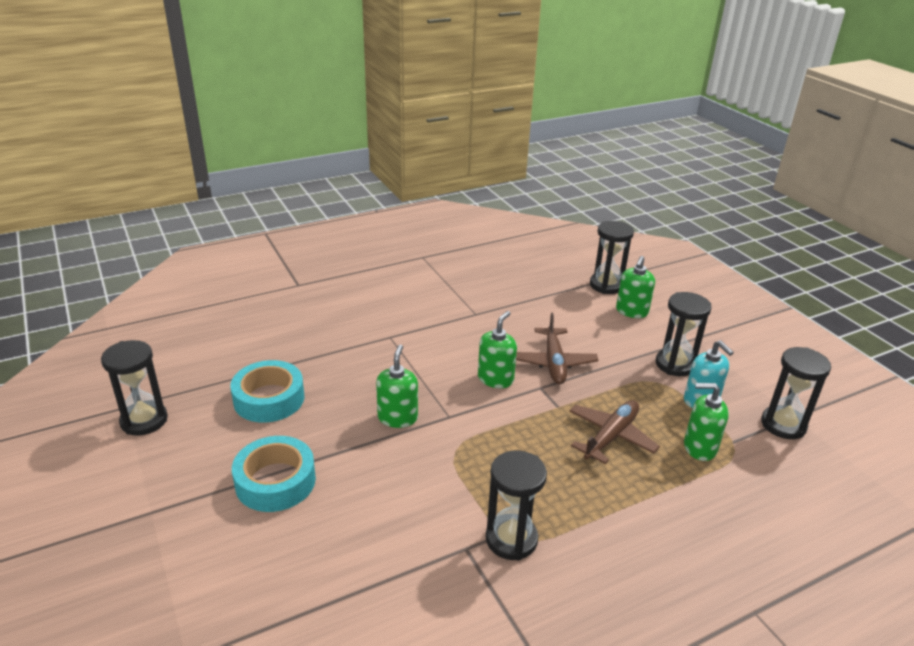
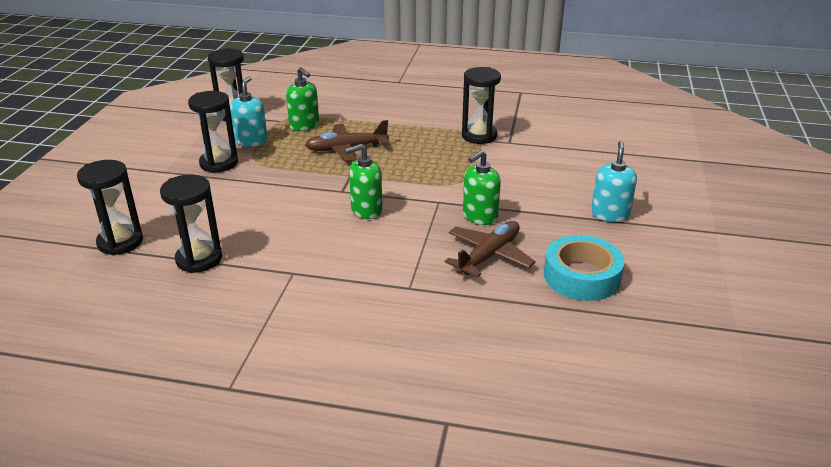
camera: 140 degrees left, 0 degrees up
black hourglass [101,340,168,436] -> black hourglass moved to [160,175,222,273]
turquoise tape [232,436,316,512] -> turquoise soap dispenser [591,141,637,222]
brown plane [516,312,598,384] -> brown plane moved to [445,221,536,277]
green soap dispenser [616,256,655,318] -> none

